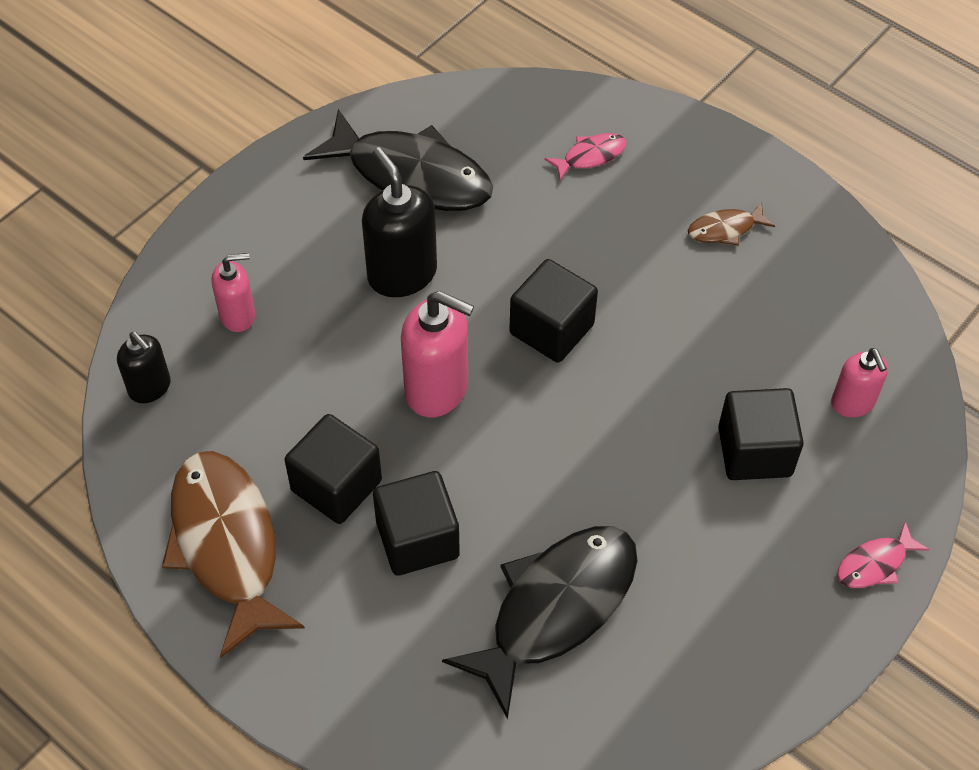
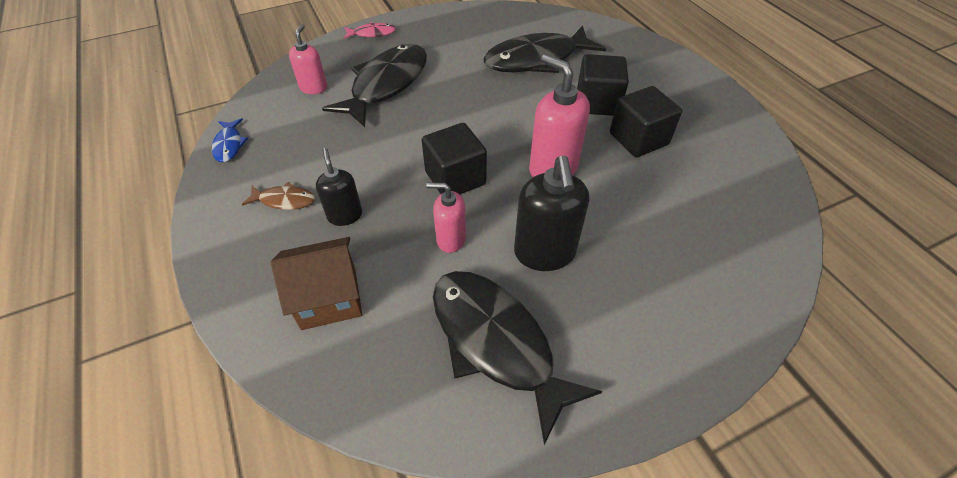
camera: 155 degrees left, 5 degrees down
black soap dispenser [117,332,171,403] -> black soap dispenser moved to [316,148,362,226]
brown fish [162,451,305,658] -> none
pink soap dispenser [212,253,255,332] -> pink soap dispenser moved to [426,183,466,253]
pink fish [544,133,627,181] -> brown house [271,237,362,330]
black cube [718,388,804,480] -> black fish [322,44,427,127]
none -> blue fish [212,118,248,162]

